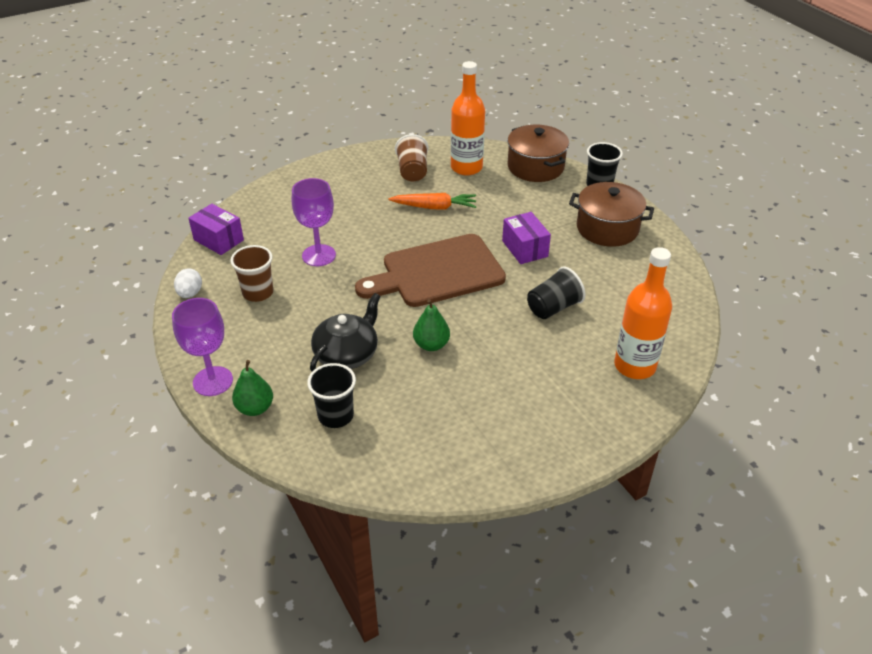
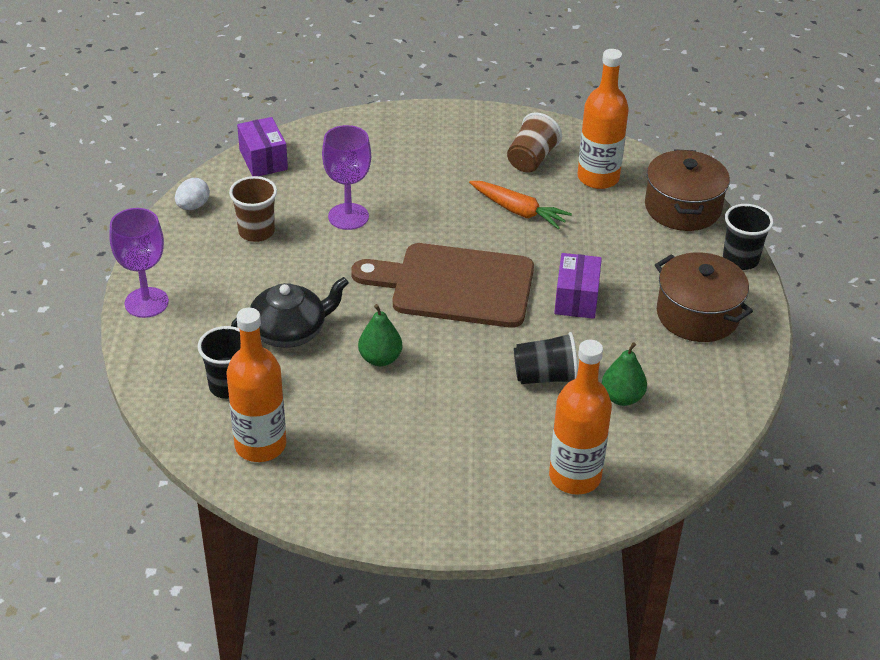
camera: 30 degrees right, 0 degrees up
green pear [232,360,273,416] -> green pear moved to [602,342,647,406]
none -> orange bottle [226,307,286,462]

